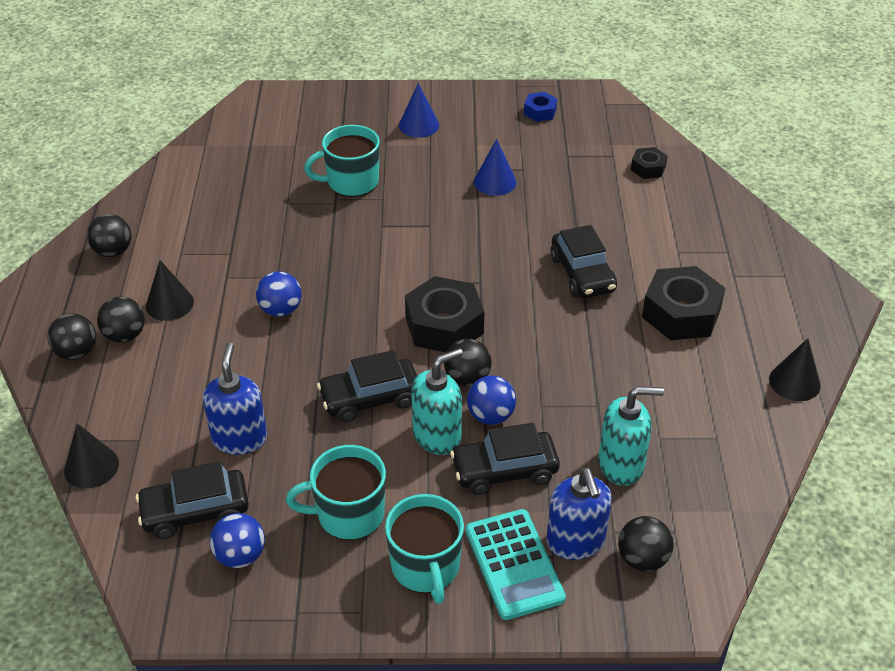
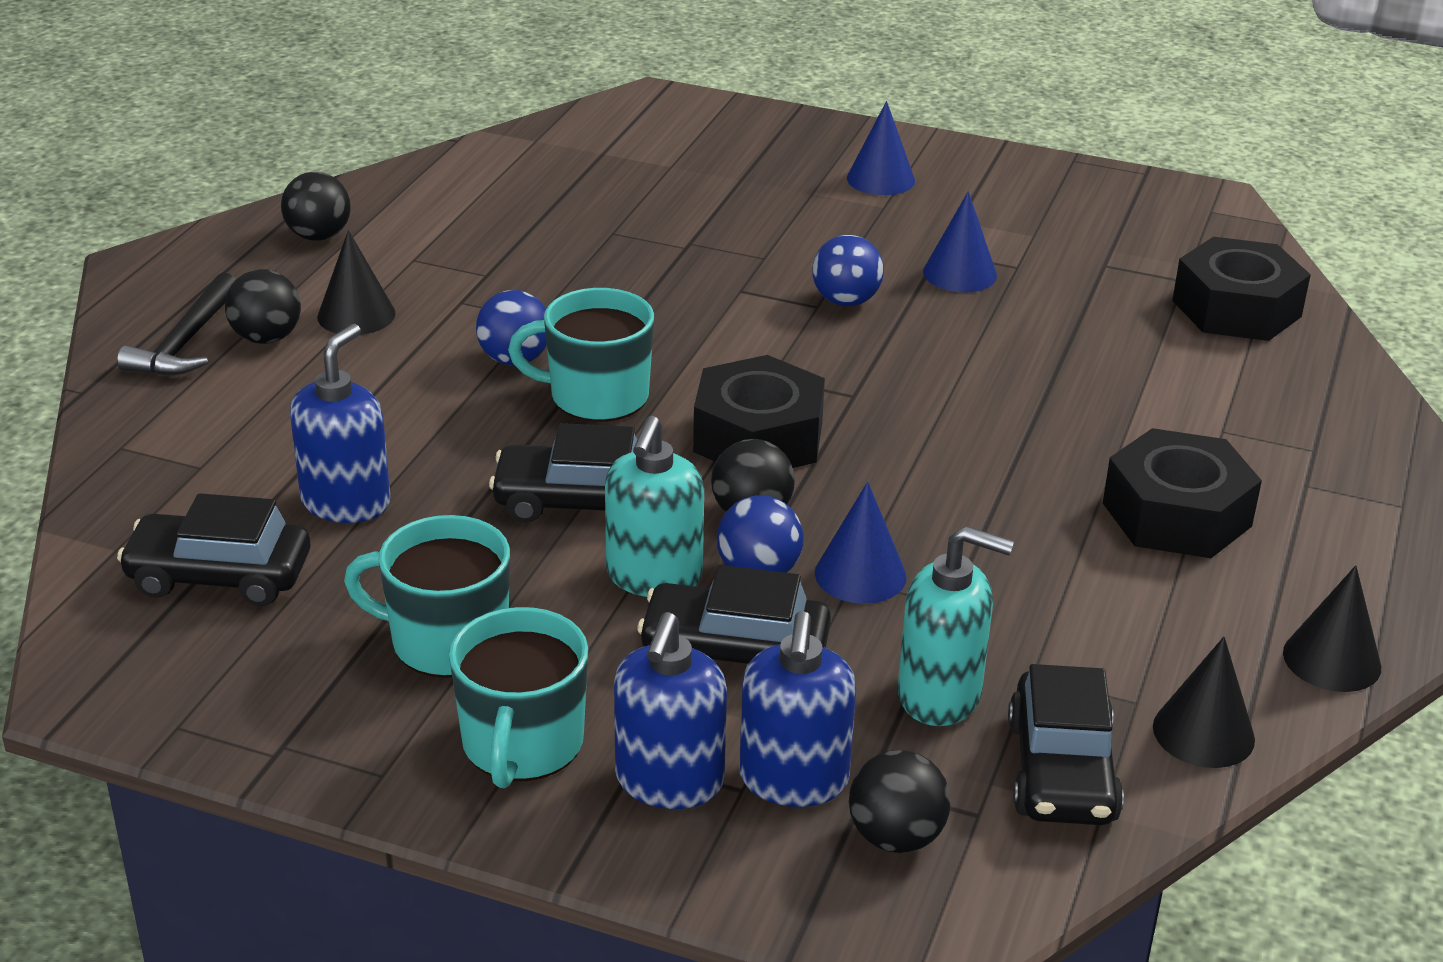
camera: 20 degrees right, 10 degrees down
black ball [47,313,96,360] -> black hammer [117,272,236,376]
black cone [64,423,119,489] -> black cone moved to [1153,637,1255,768]
blue ball [210,513,265,568] -> blue ball moved to [812,235,884,306]
turquoise mug [304,125,380,197] -> turquoise mug moved to [508,288,654,422]
turquoise soap dispenser [411,348,463,455] -> turquoise soap dispenser turned 120 degrees clockwise [605,416,704,597]
turquoise calculator [466,509,566,620] -> blue soap dispenser [614,612,727,809]
blue nut [524,92,557,122] -> none
black car [550,225,617,298] -> black car moved to [1008,664,1124,825]
black nut [631,147,668,179] -> black nut [1172,237,1311,341], size x1.96
none -> blue cone [815,482,907,604]

